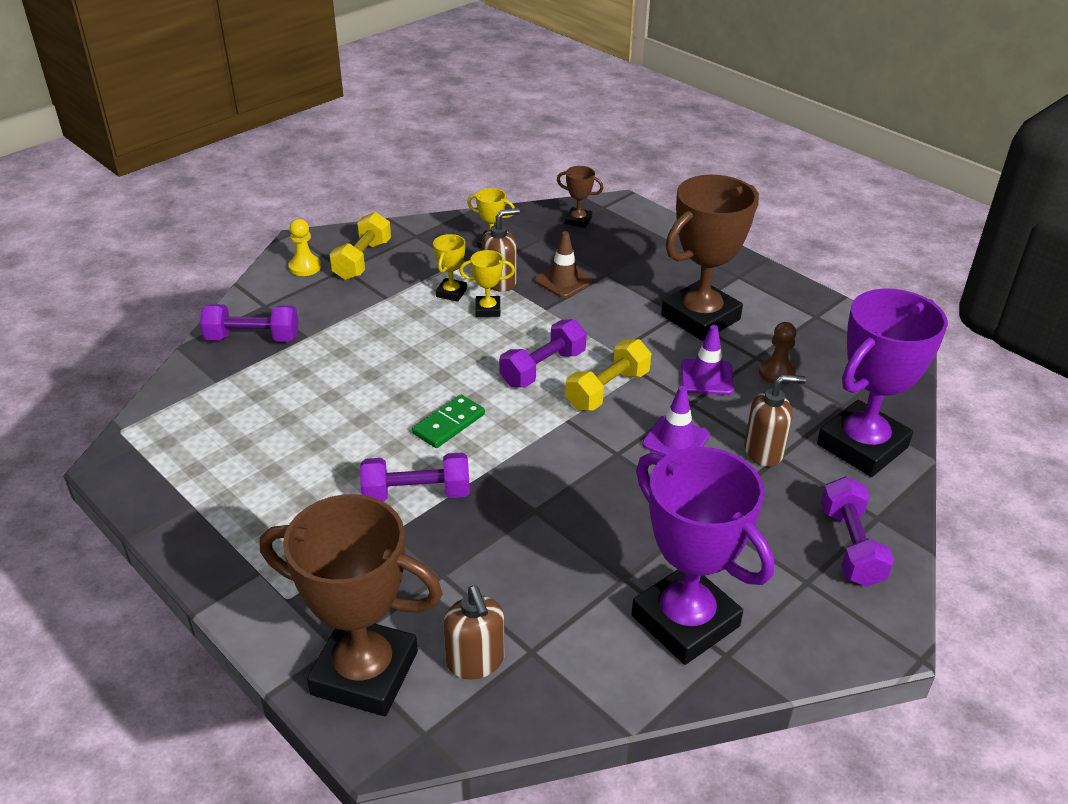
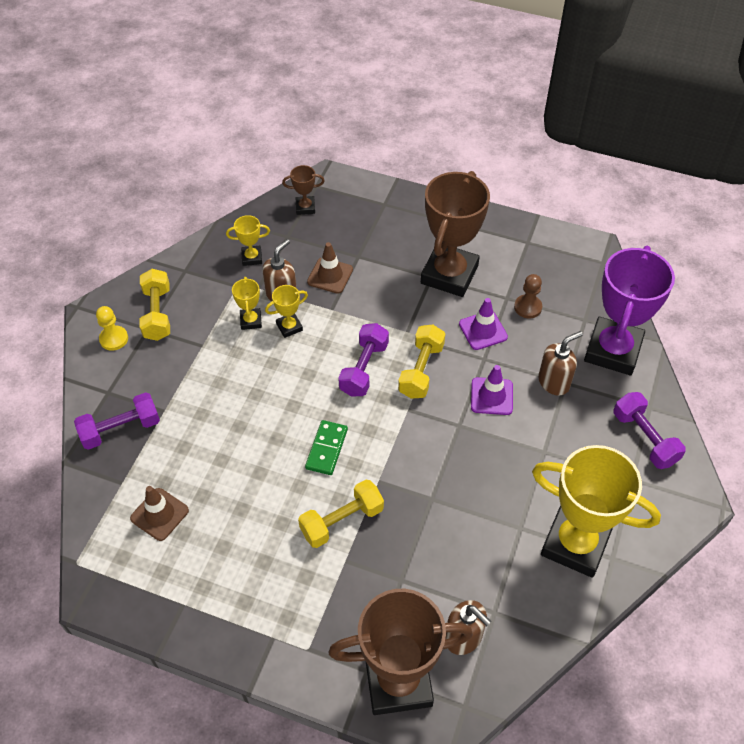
camera: 25 degrees left, 15 degrees up
purple dumbbell [360,452,470,502] -> yellow dumbbell [298,480,384,548]
purple trophy [631,447,774,665] -> yellow trophy [532,445,661,578]
none -> brown traffic cone [130,486,189,541]

